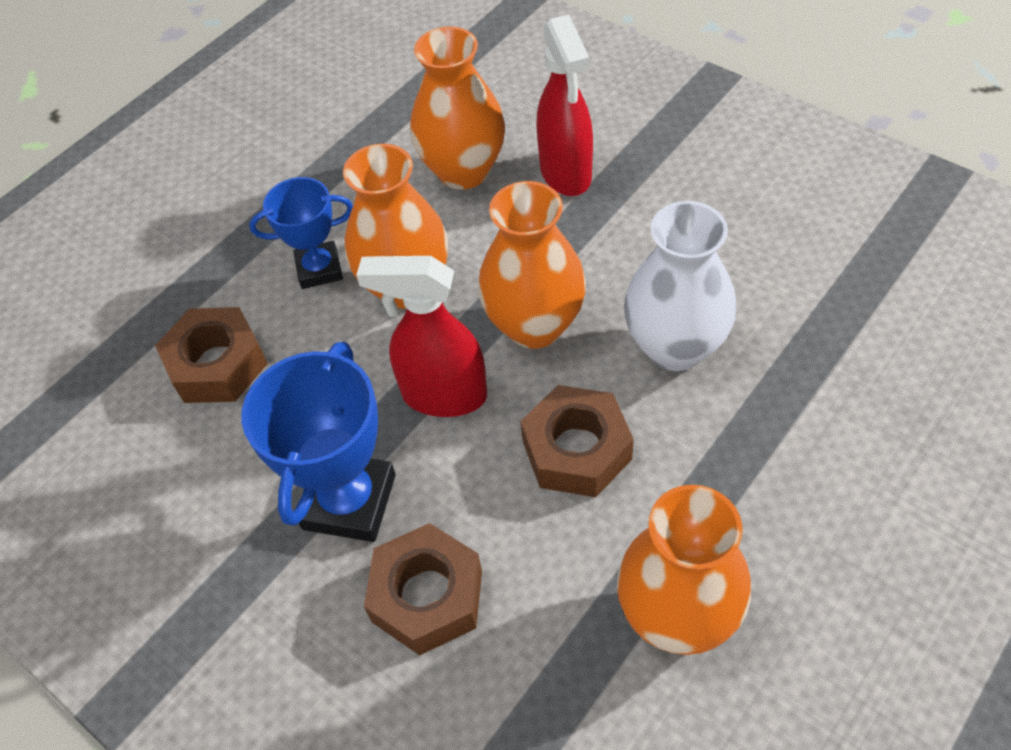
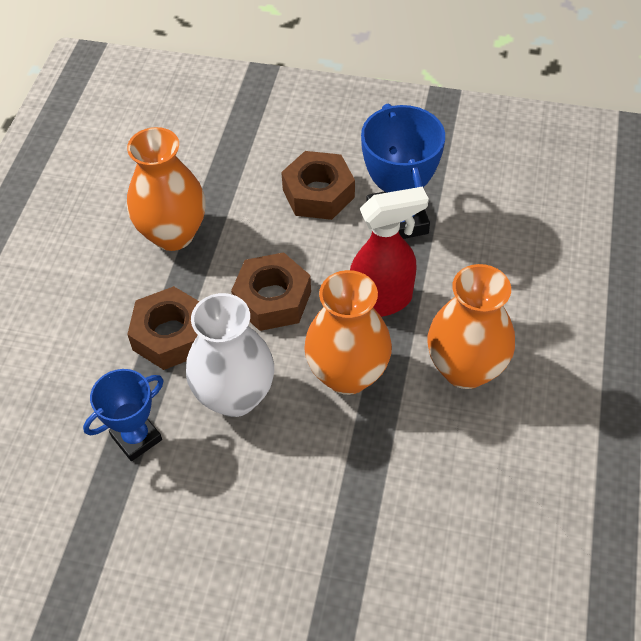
camera: 150 degrees right, 0 degrees up
brown nut [155,307,268,403] -> brown nut moved to [127,286,200,370]
blue trophy [249,177,353,289] -> blue trophy moved to [83,369,164,461]
orange vase [410,26,505,190] -> none
red spray bottle [536,14,593,196] -> none

